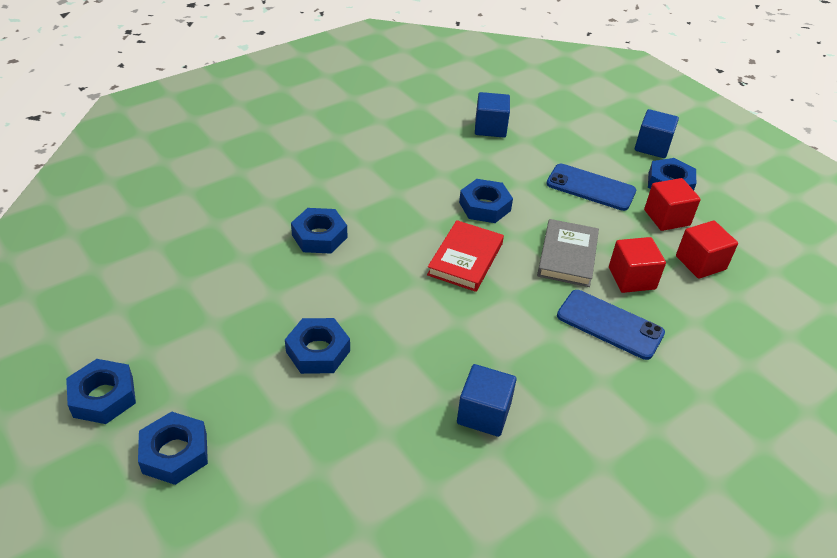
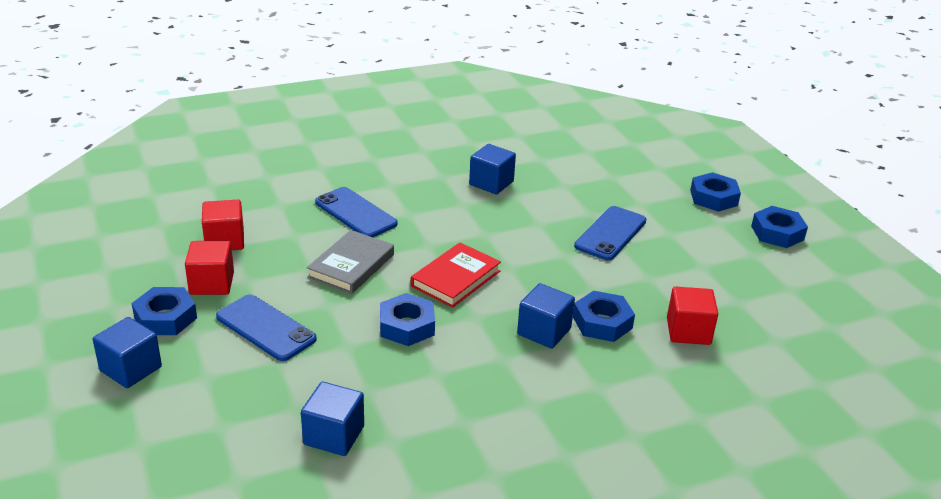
camera: 165 degrees left, 10 degrees down
blue nut [285,318,350,374] -> blue phone [574,206,646,260]
red cube [609,237,666,293] -> red cube moved to [667,287,718,345]
none -> blue cube [517,283,575,349]

